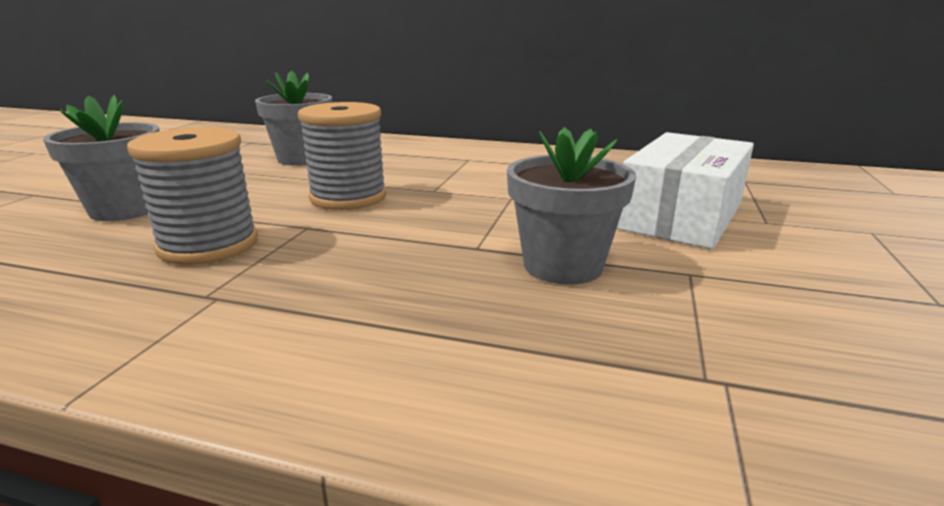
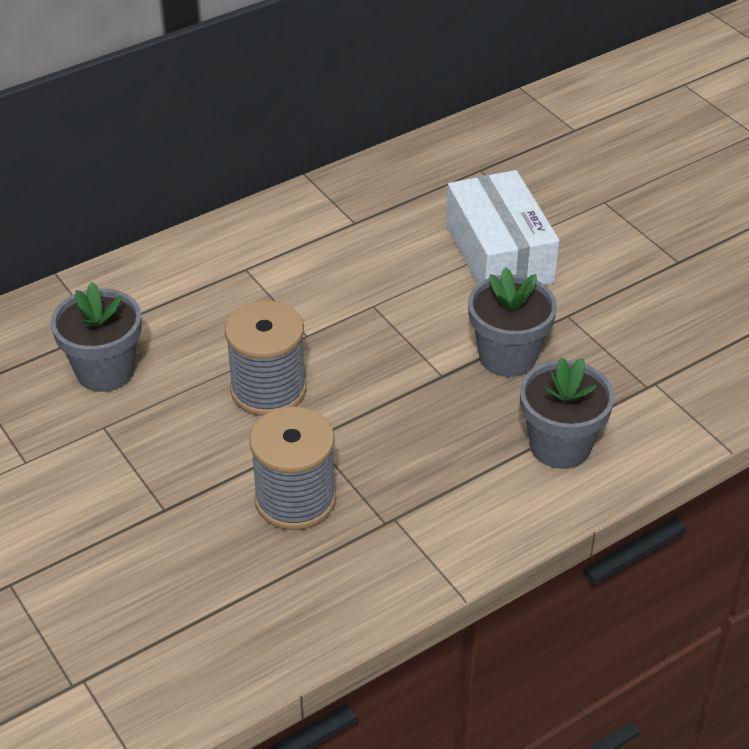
camera: 50 degrees left, 20 degrees up
grey flower pot [43,95,160,221] -> grey flower pot moved to [520,357,615,469]

